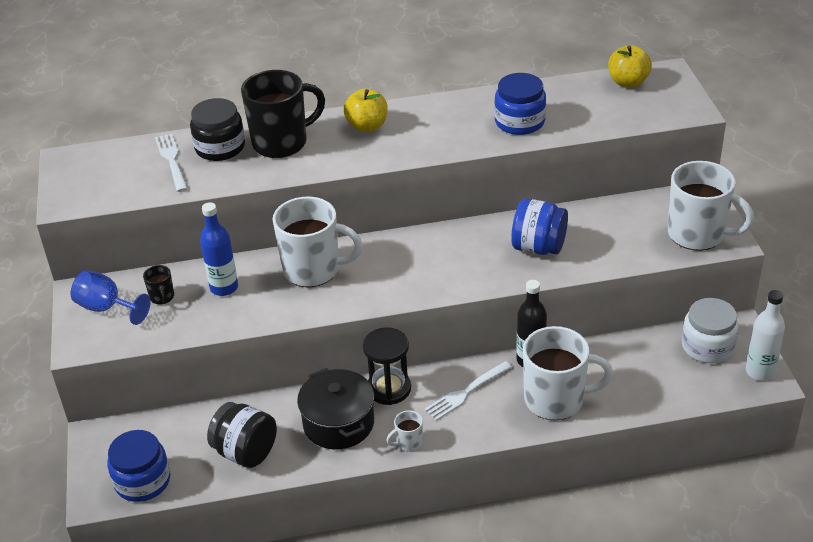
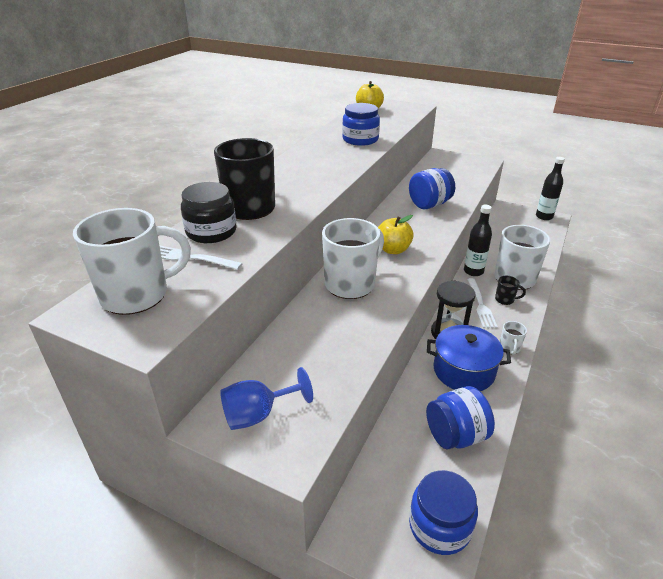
camera: 55 degrees left, 5 degrees down
black mug [143,265,174,304] -> black mug moved to [495,276,526,305]
blue bottle [200,202,238,296] -> none
black jar [207,402,277,468] -> blue jar [426,386,495,450]
black pot [297,368,374,449] -> blue pot [427,325,511,391]
yellow apple [344,89,388,132] -> yellow apple moved to [378,215,414,254]
white mug [668,161,754,250] -> white mug moved to [73,208,191,315]
white jar [681,298,739,363] -> none
white bottle [746,290,785,381] -> black bottle [536,157,565,220]

